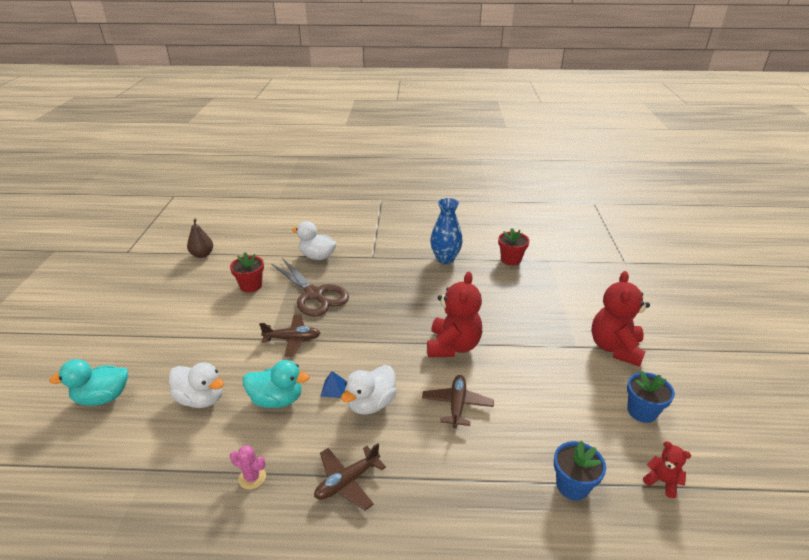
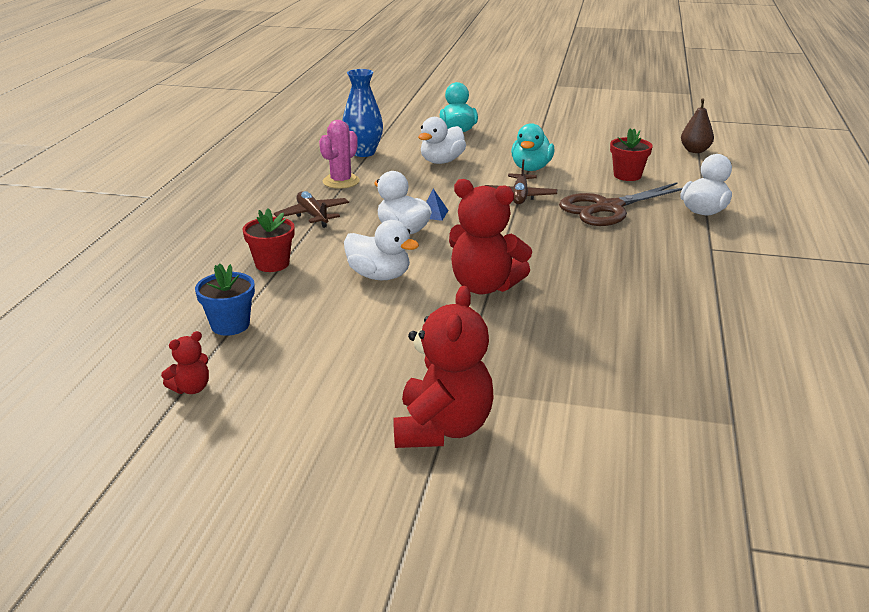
camera: 100 degrees right, 5 degrees down
pink cactus [230,446,266,490] -> pink cactus [319,120,360,189], size x1.58
turquoise duck [243,360,310,408] -> turquoise duck moved to [511,123,555,171]
brown plane [422,375,494,428] -> white duck [344,220,419,280]
blue vase [430,198,463,264] -> blue vase moved to [343,69,383,157]
red flower pot [498,228,530,266] -> red flower pot moved to [242,208,295,272]
red teddy bear [591,271,650,367] -> red teddy bear turned 75 degrees clockwise [393,286,493,448]
blue flower pot [627,371,675,423] -> none

